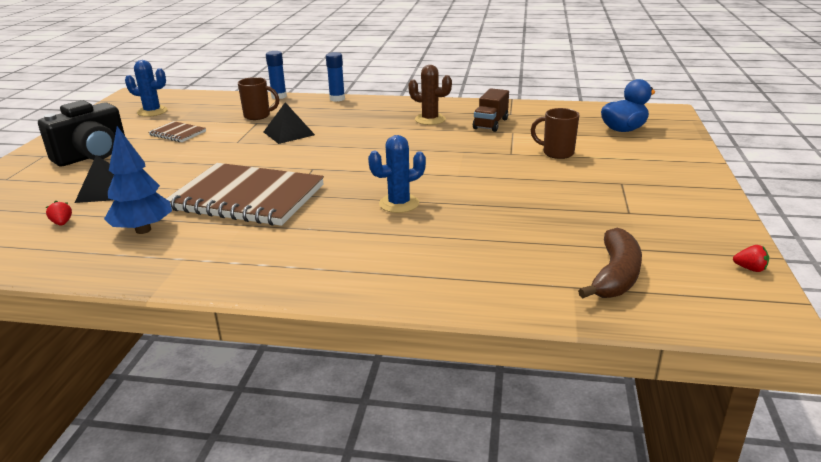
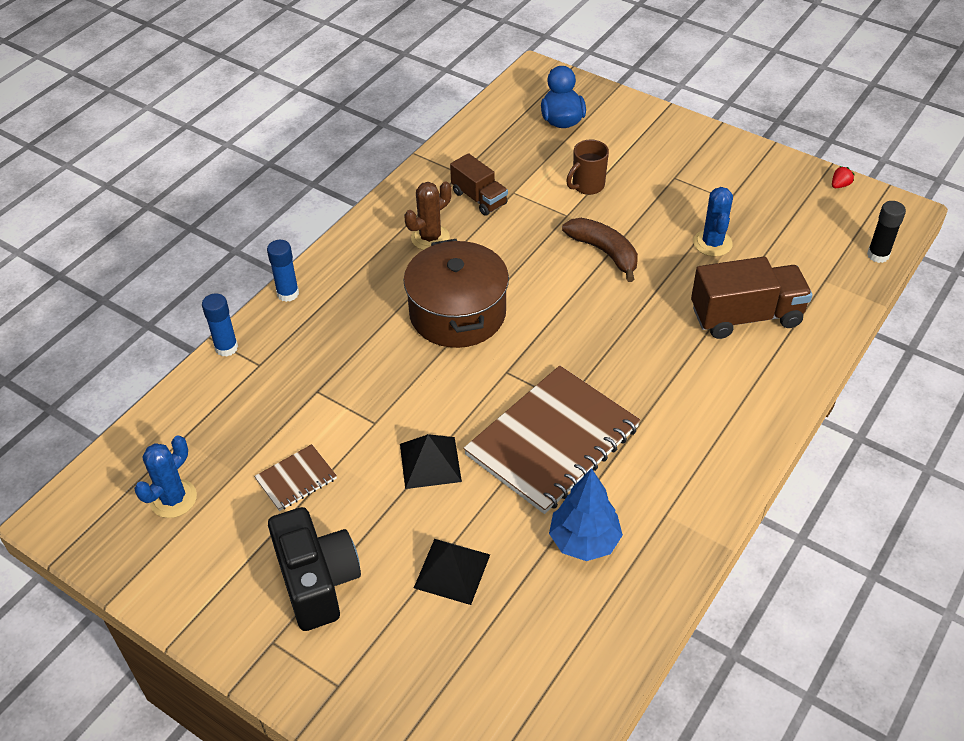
camera: 65 degrees left, 20 degrees up
red strawberry [46,201,72,226] -> none
brown mug [238,77,279,120] -> none
black pyramid [264,102,315,144] -> black pyramid moved to [400,434,462,489]
blue cactus [368,135,426,213] -> blue cactus moved to [693,187,733,257]
brown banana [578,228,642,298] -> brown banana moved to [562,218,638,282]
none -> brown pot [404,239,509,348]
none -> brown truck [691,257,813,339]
none -> black glue stick [867,201,906,263]

